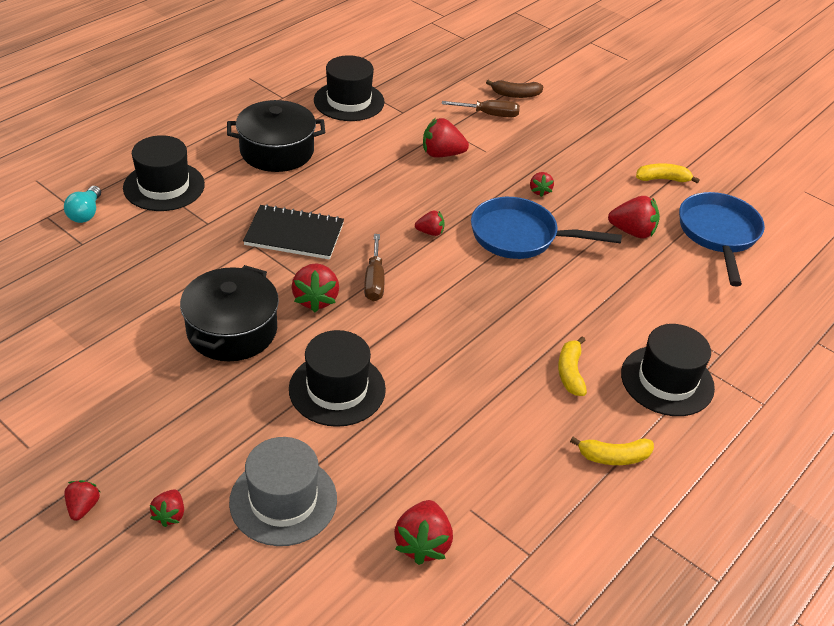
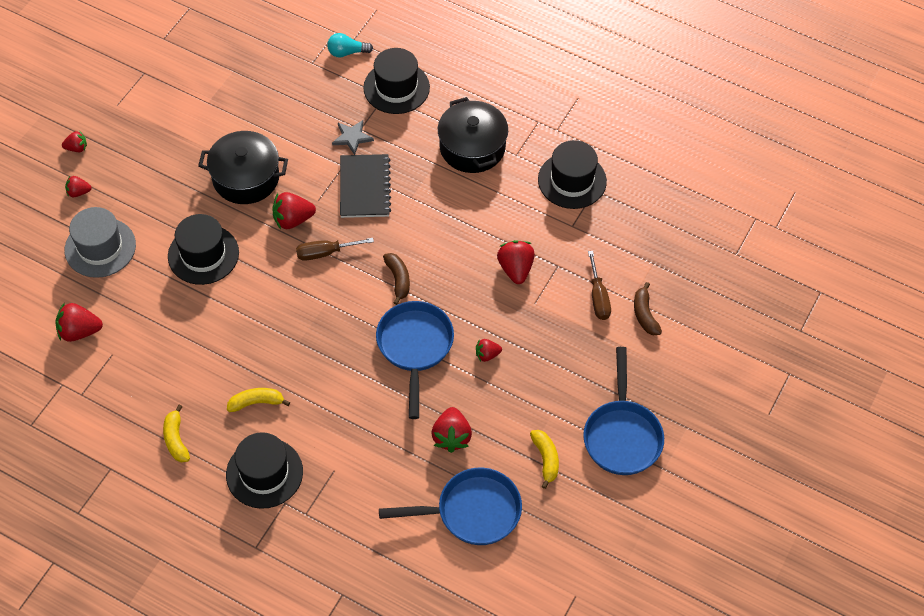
camera: 80 degrees right, 15 degrees up
red strawberry [415,211,445,236] -> brown banana [383,253,410,305]
none -> grey star [332,120,374,155]
none -> blue pan [583,347,664,475]

